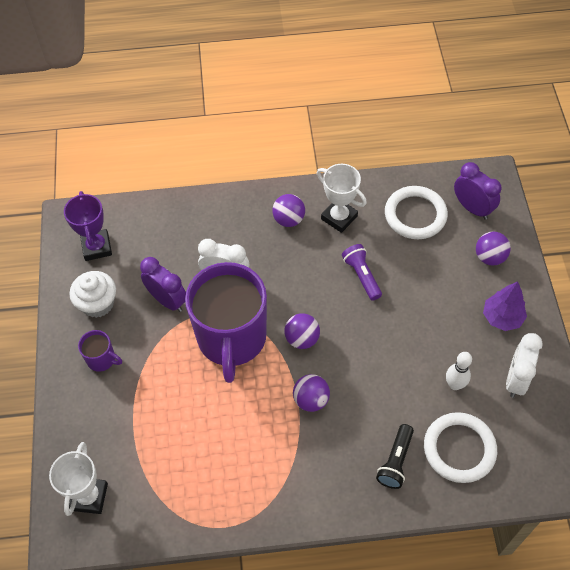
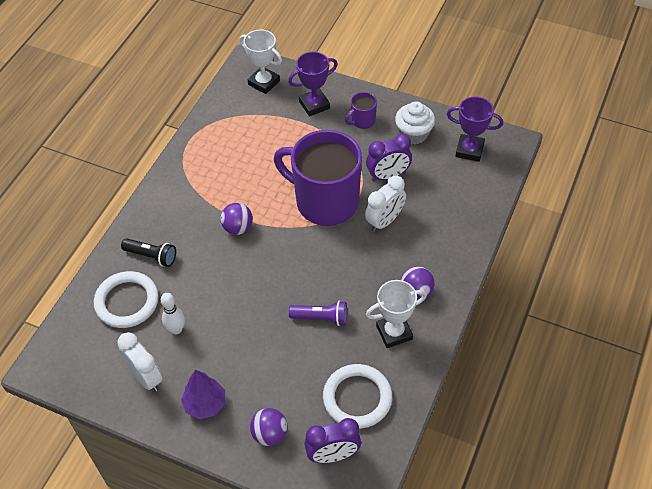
camera: 120 degrees right, 5 degrees down
purple ball [284,313,320,349] -> none
black flashlight [376,424,414,489] -> black flashlight turned 150 degrees clockwise [121,238,176,267]
none -> purple trophy [288,51,338,117]

